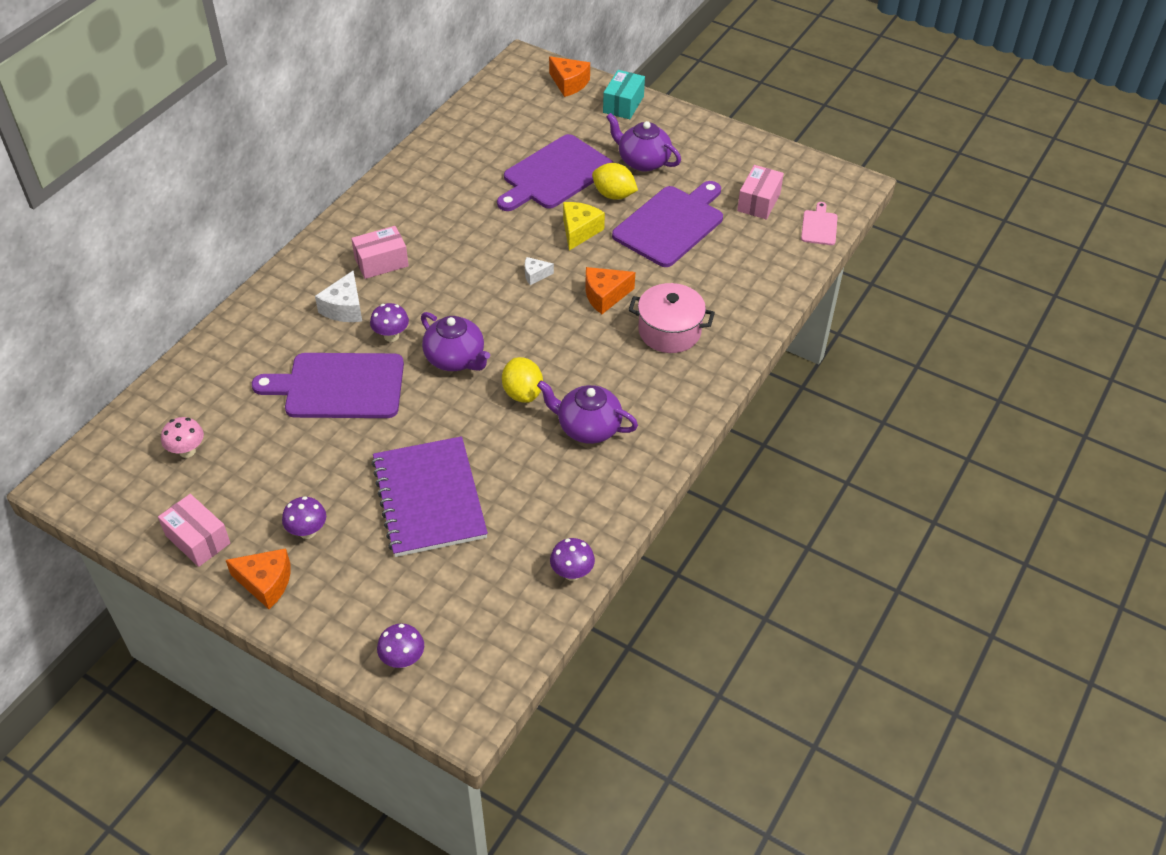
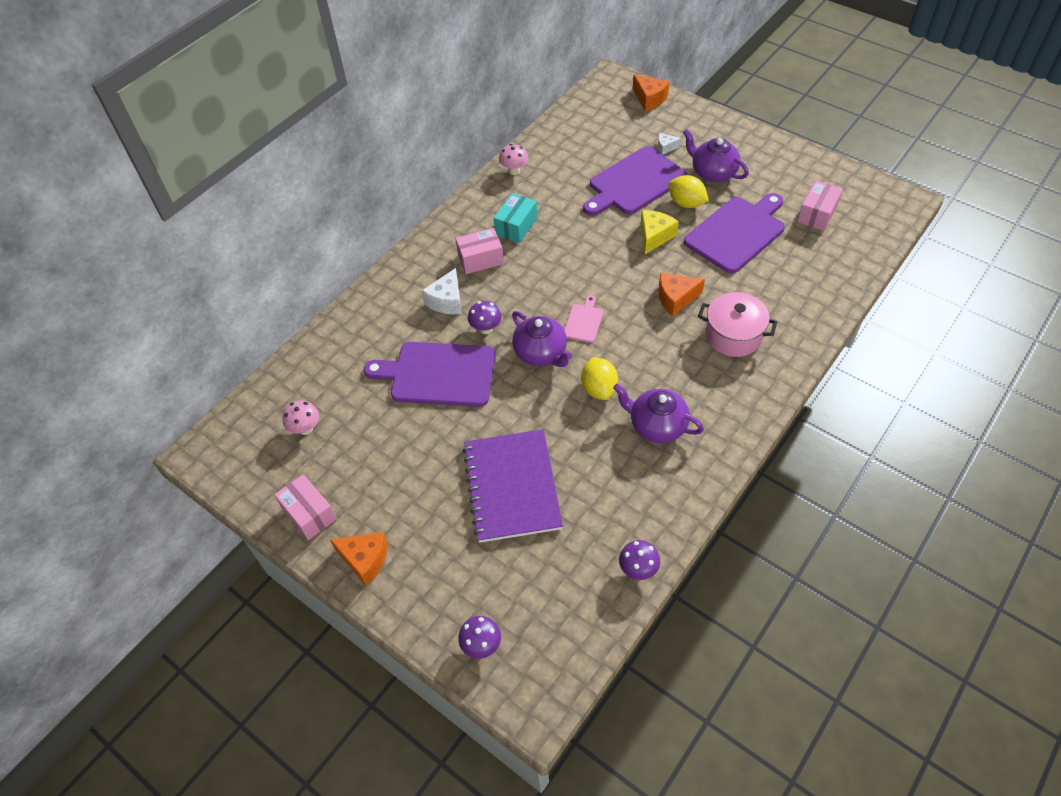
camera: 10 degrees right, 5 degrees up
purple mushroom [282,496,326,539] -> none
white cheese [525,257,554,285] -> white cheese moved to [658,133,682,155]
turquoise box [603,70,645,119] -> turquoise box moved to [494,193,537,243]
pink cutting board [801,202,838,245] -> pink cutting board moved to [564,296,603,343]
none -> pink mushroom [499,144,528,175]

